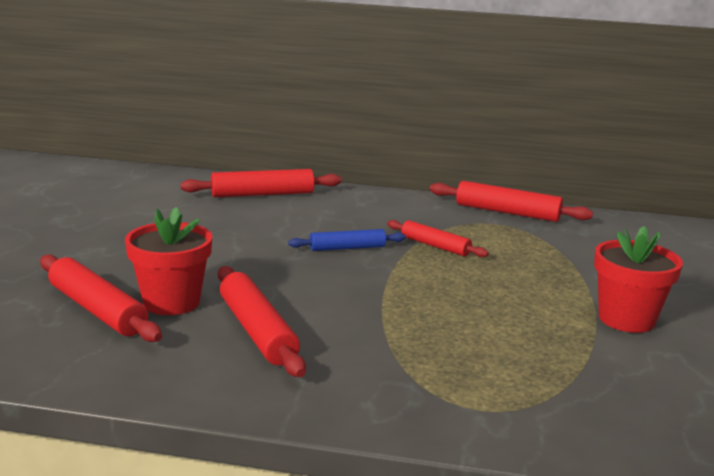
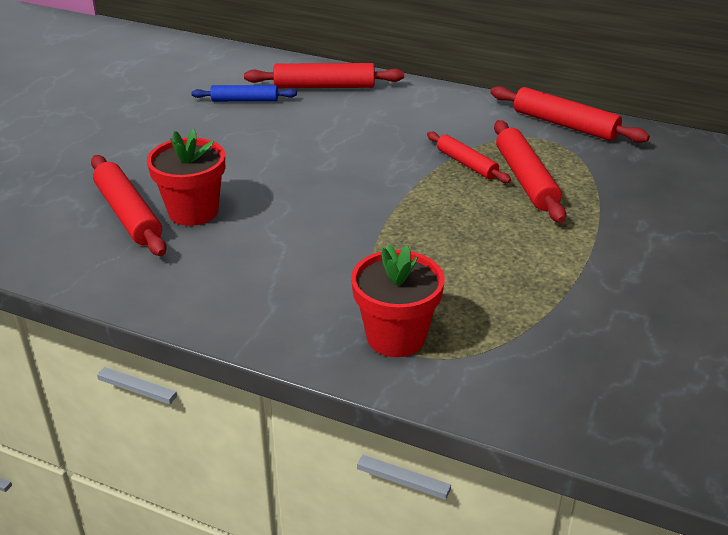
camera: 15 degrees right, 15 degrees up
red rolling pin [218,266,306,377] -> red rolling pin moved to [494,120,566,223]
blue rolling pin [288,229,406,251] -> blue rolling pin moved to [191,85,297,102]
red flower pot [594,226,683,333] -> red flower pot moved to [351,245,445,357]

